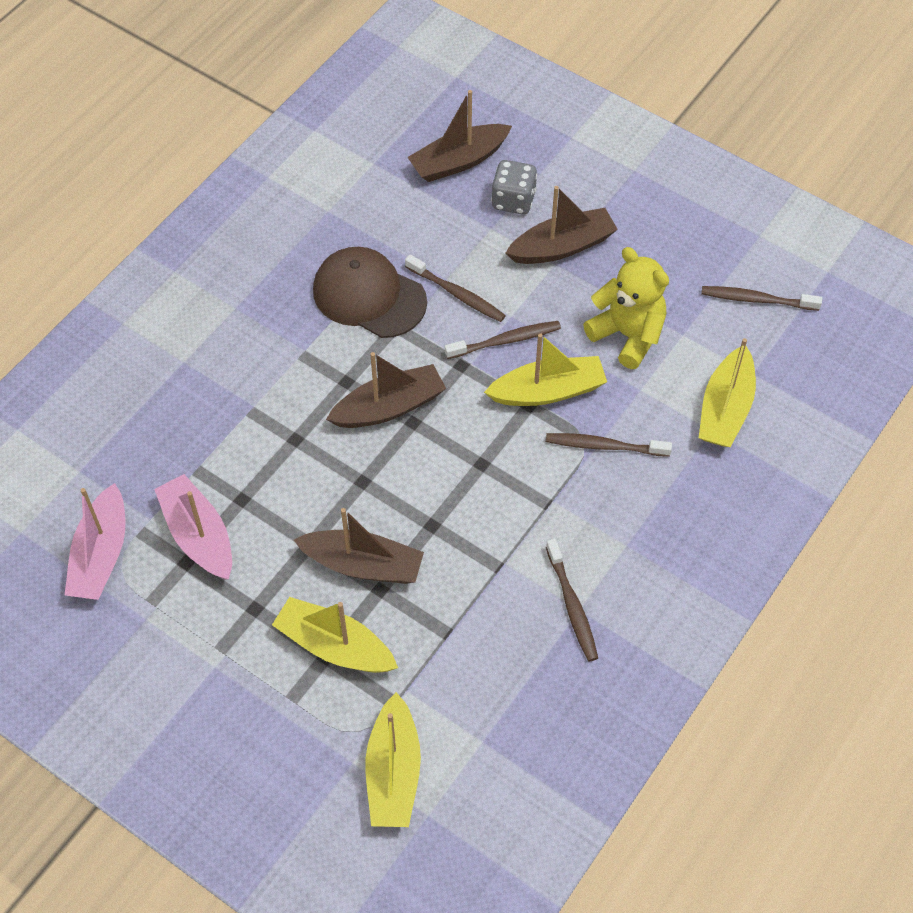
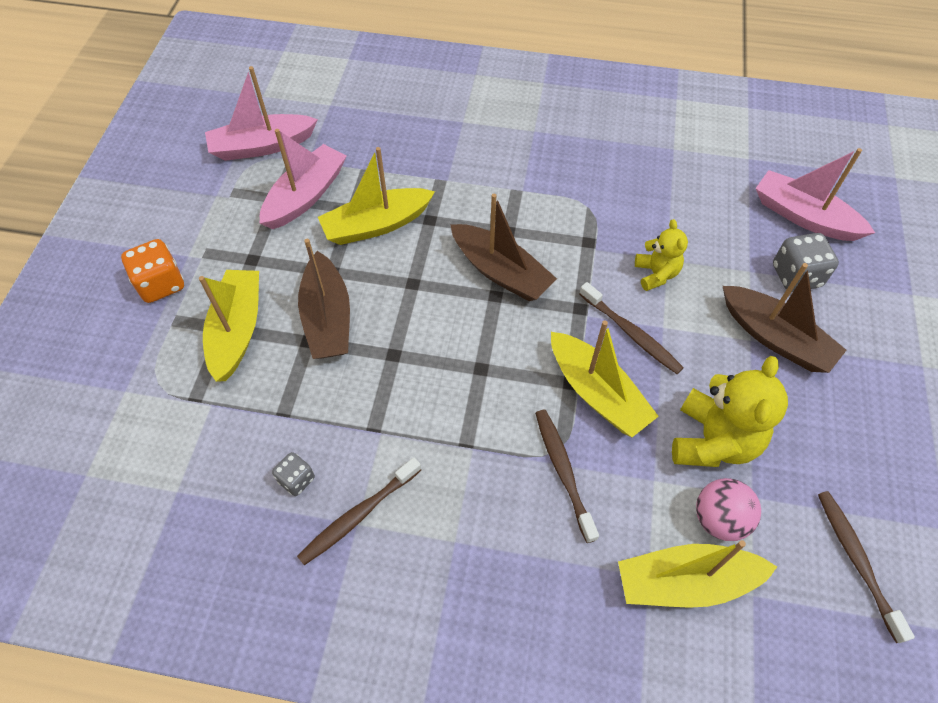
camera: 65 degrees right, 0 degrees up
brown cap [313,247,427,338] -> none
yellow boat [365,692,421,827] -> yellow boat moved to [318,147,435,245]
brown toothbrush [405,255,506,322] -> yellow teddy bear [635,219,688,291]
brown boat [407,90,512,182] -> pink boat [756,148,875,241]
none -> orange dice [121,239,184,303]
none -> grey dice [272,452,315,496]
none -> pink ball [696,478,761,541]

